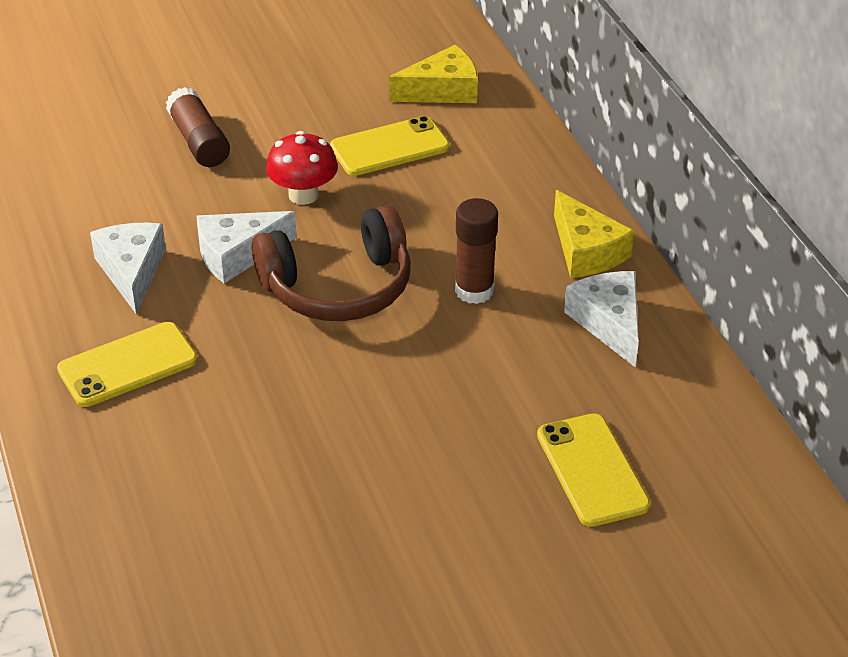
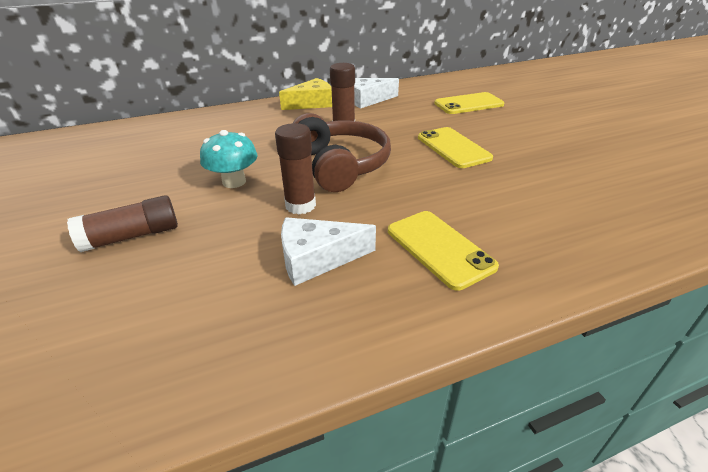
camera: 90 degrees left, 5 degrees down
white cheese [197,211,297,284] -> brown glue stick [275,123,316,214]
red mushroom [266,131,338,205] -> turquoise mushroom [200,130,258,188]
yellow phone [330,116,450,176] -> yellow phone moved to [418,127,493,168]
yellow cheese [389,45,478,103] -> none

